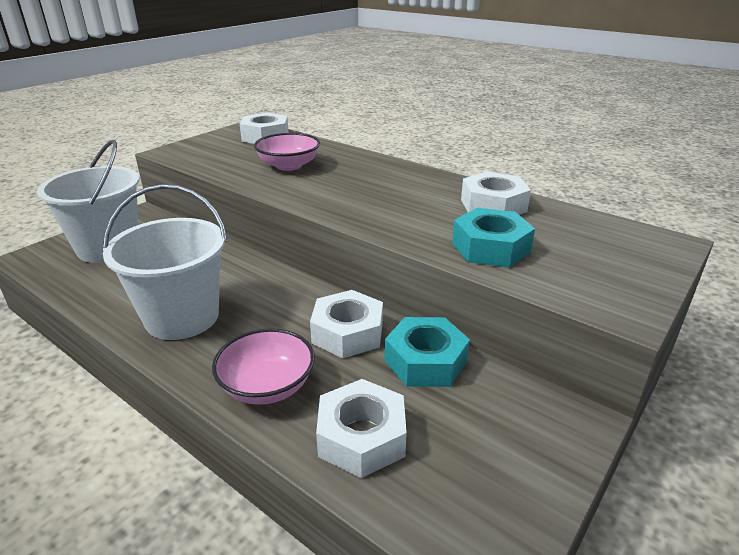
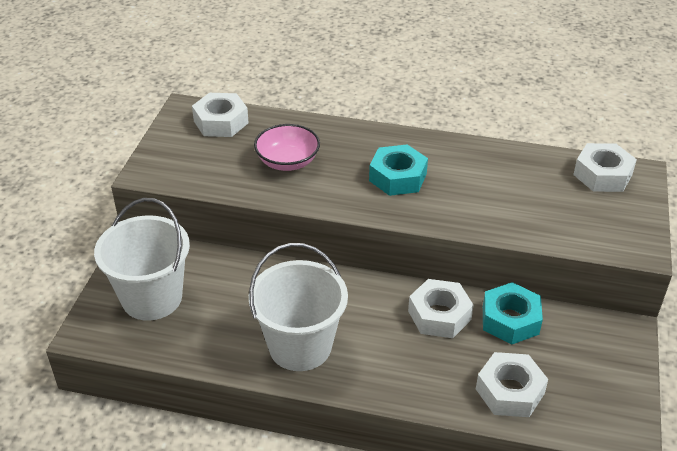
camera: 25 degrees left, 10 degrees up
pink bowl [212,328,315,405] -> none
turquoise nut [452,208,535,267] -> turquoise nut moved to [369,144,428,196]
white nut [461,171,531,215] -> white nut moved to [573,143,637,192]

